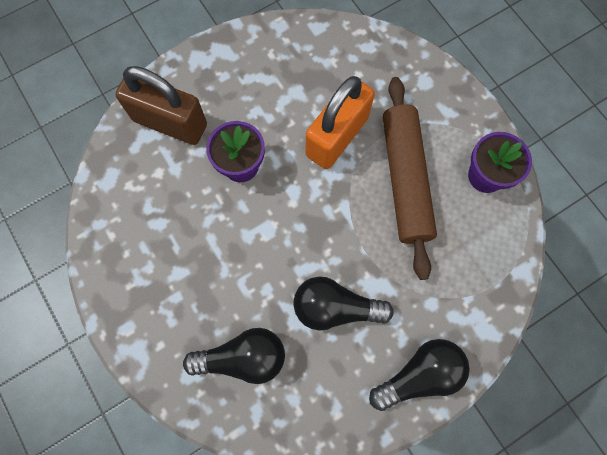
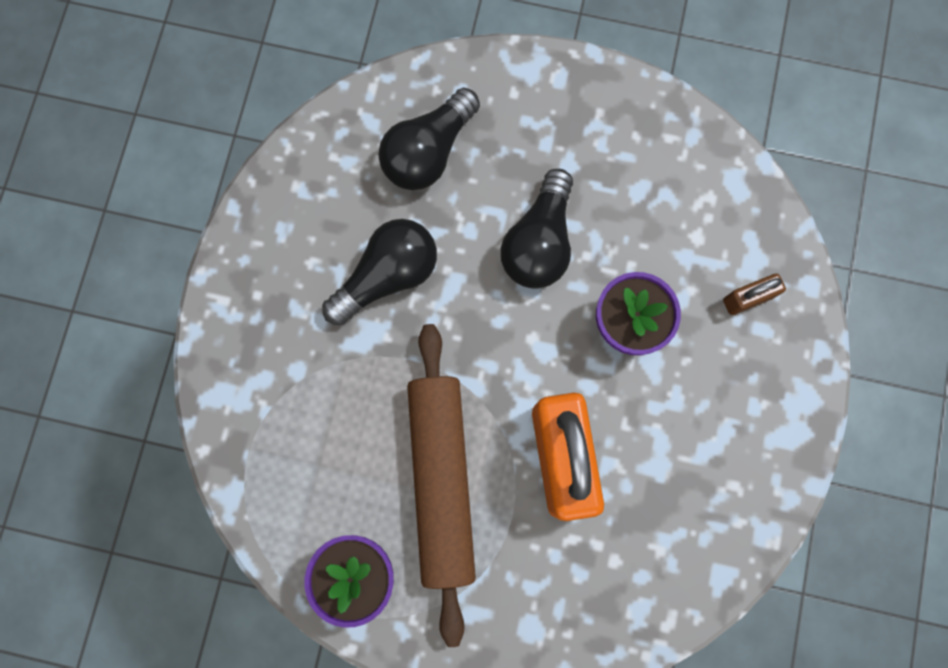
camera: 135 degrees right, 5 degrees up
brown padlock [115,66,207,145] -> brown padlock [723,274,786,315], size x0.46
black light bulb [369,339,470,411] -> black light bulb moved to [501,169,573,289]
brown rolling pin [383,77,437,280] -> brown rolling pin turned 45 degrees clockwise [407,324,476,647]

